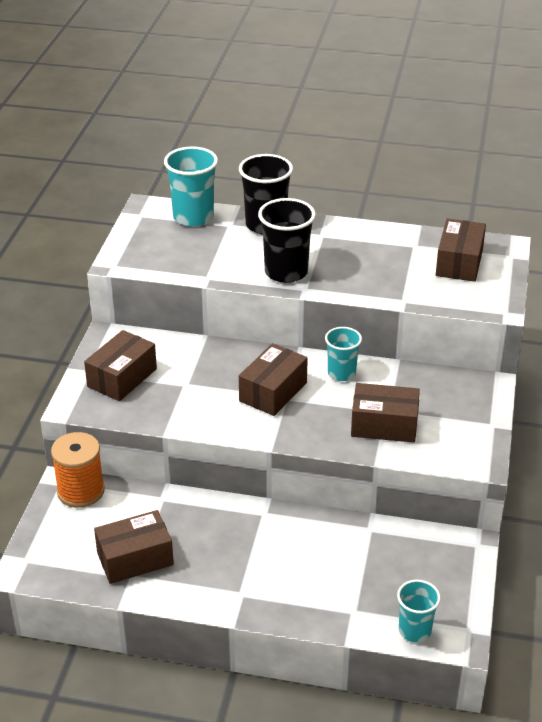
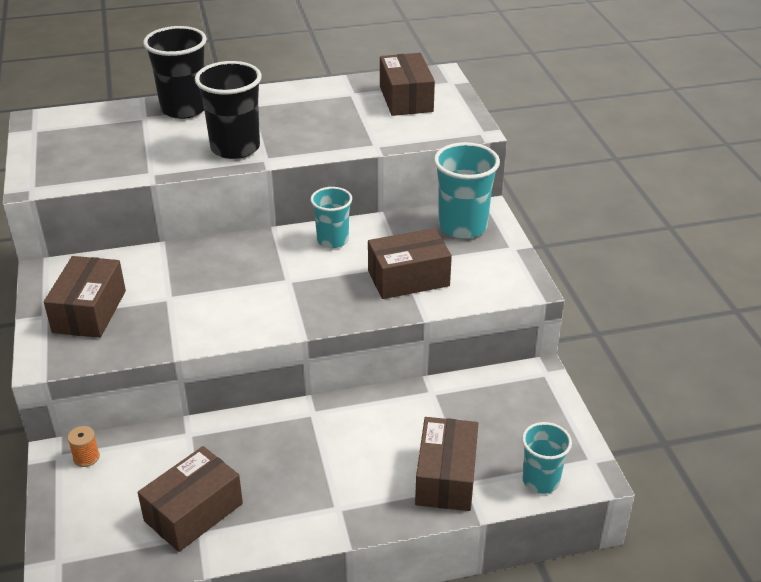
camera: 25 degrees left, 0 degrees up
orange spool [51,432,105,508] -> orange spool [67,426,100,467], size x0.44
turquoise cup [164,146,218,227] -> turquoise cup moved to [434,142,500,239]
brown box [239,343,308,416] -> brown box moved to [415,417,478,511]

